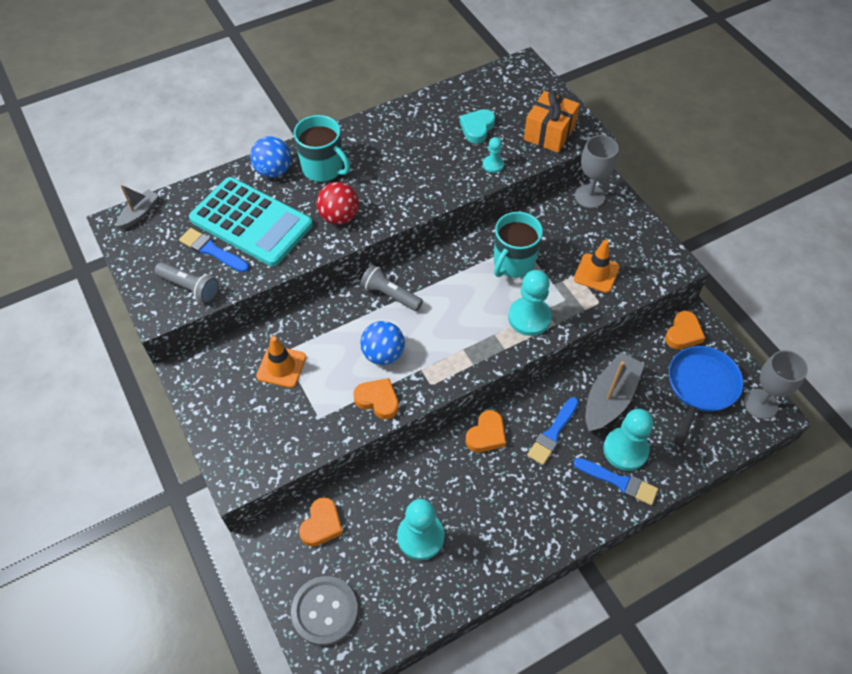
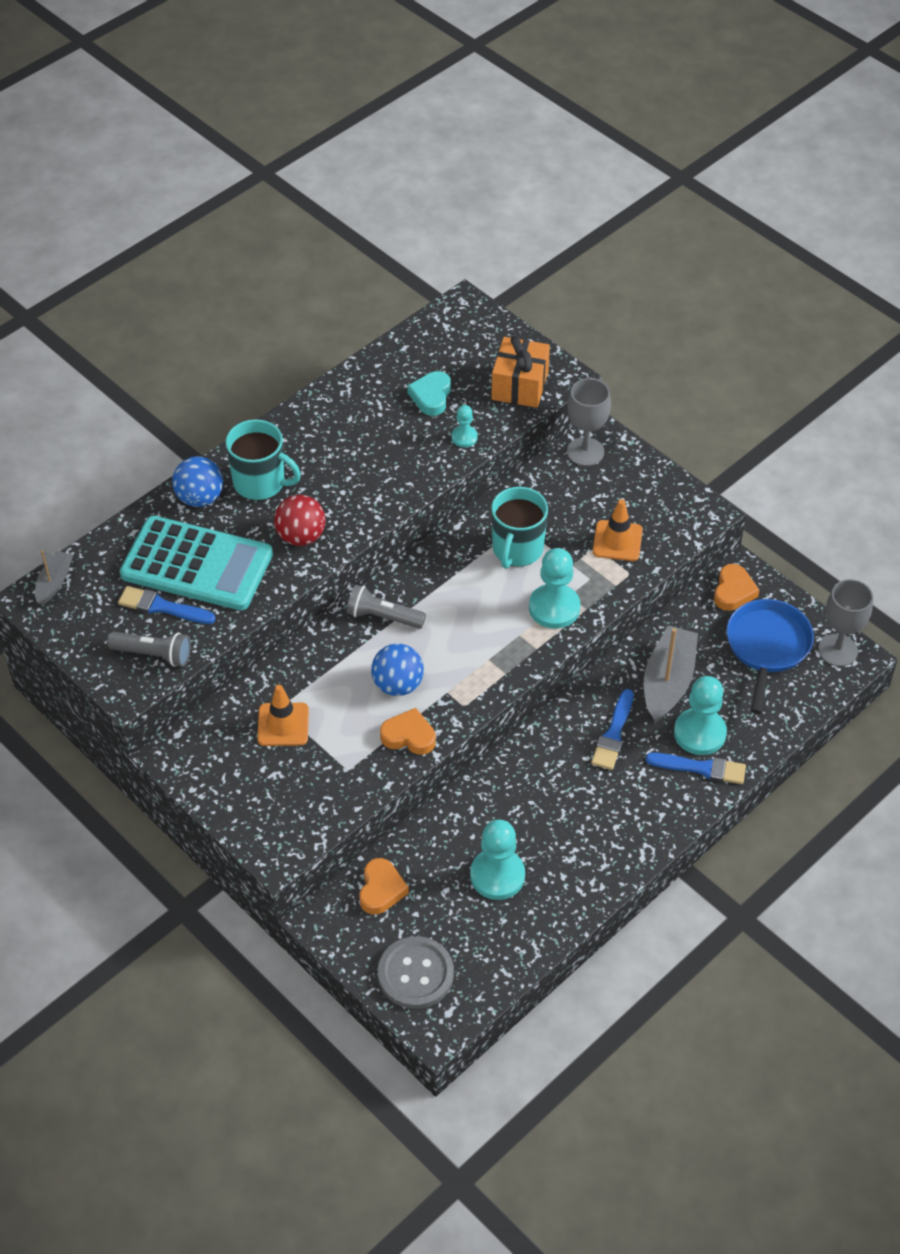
camera: 15 degrees left, 5 degrees down
orange heart [466,410,506,452] -> none

